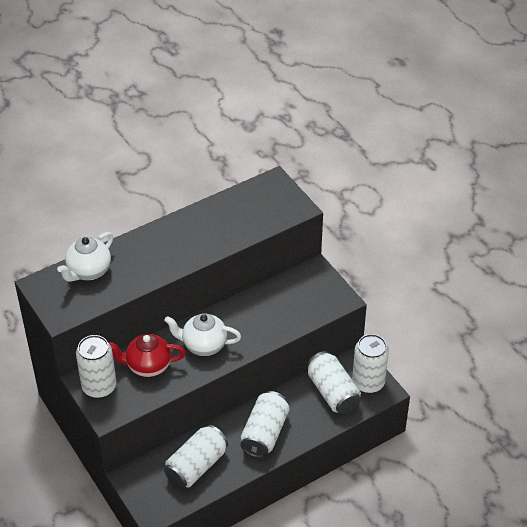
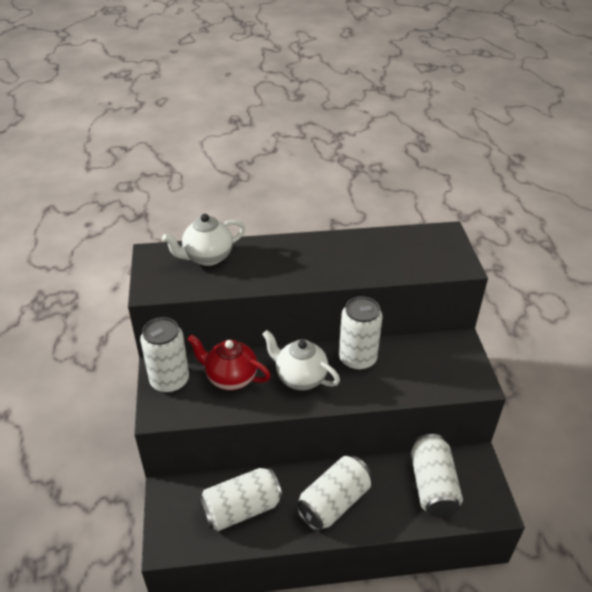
camera: 25 degrees right, 5 degrees down
white can [352,334,389,393] -> white can moved to [339,296,383,370]

